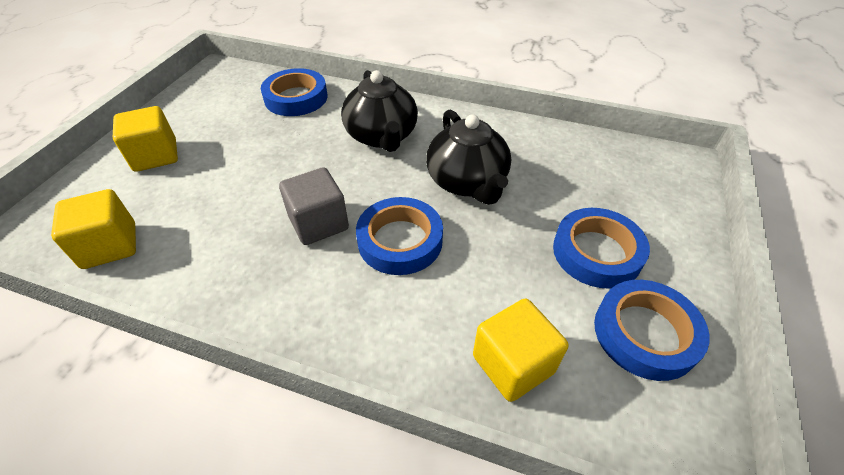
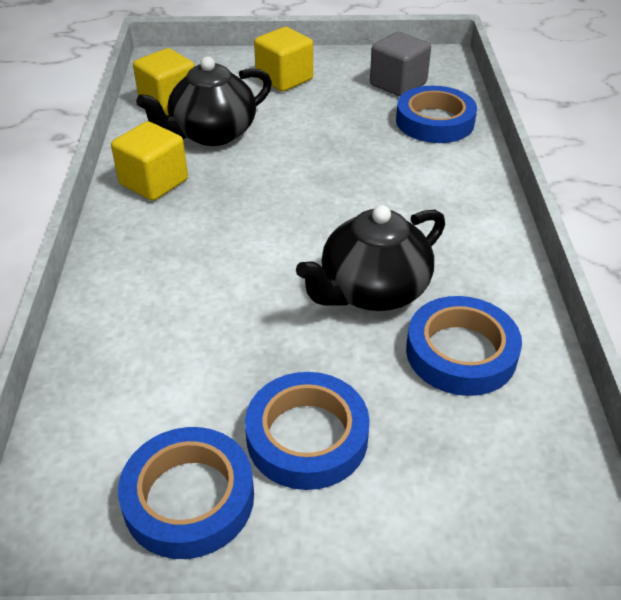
camera: 70 degrees right, 5 degrees down
grey cube [279,167,349,245] -> grey cube moved to [370,32,431,97]
black teapot [341,70,418,152] -> black teapot moved to [136,56,272,146]
blue tape [356,197,443,275] -> blue tape moved to [406,296,522,396]
yellow cube [473,299,568,402] -> yellow cube moved to [111,121,188,201]

